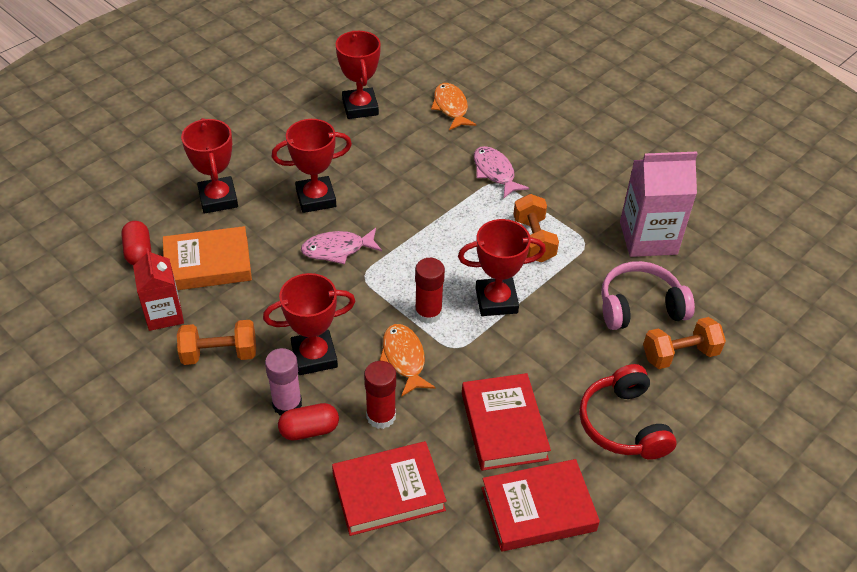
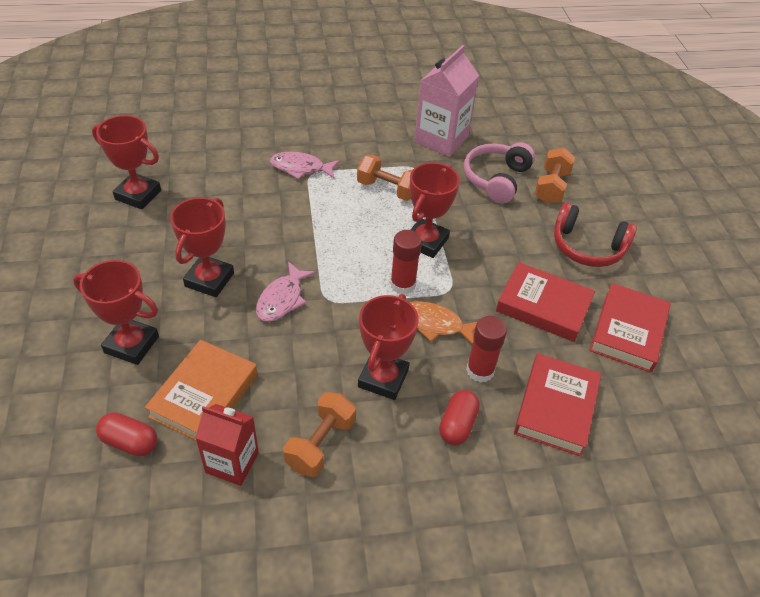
camera: 55 degrees left, 0 degrees up
pink glue stick [265,348,302,415] -> none
orange fish [431,83,476,130] -> none

